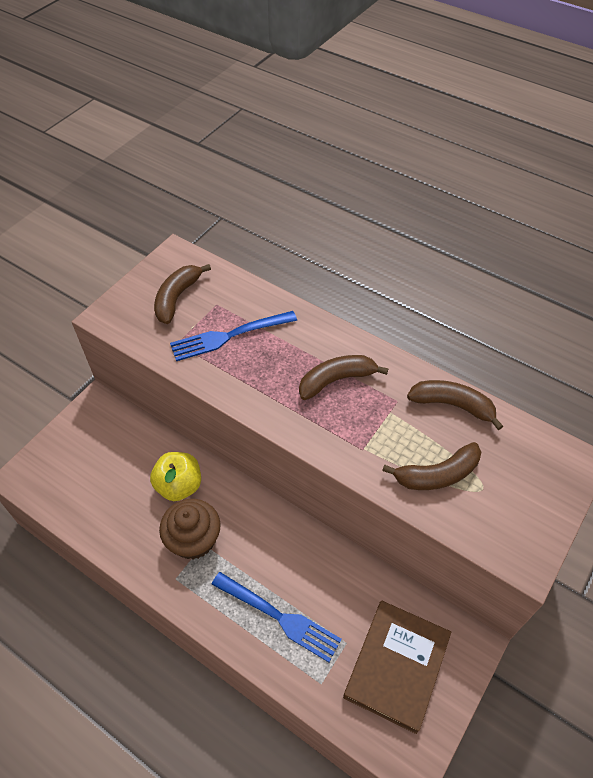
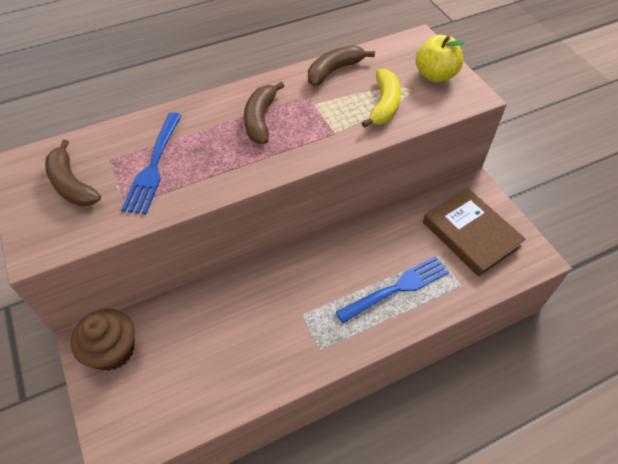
camera: 60 degrees left, 0 degrees up
yellow apple [150,452,201,501] -> yellow apple moved to [416,35,465,82]
brown cupcake [159,499,221,559] -> brown cupcake moved to [71,309,135,371]
brown banana [382,442,481,490] -> yellow banana [362,68,401,128]

